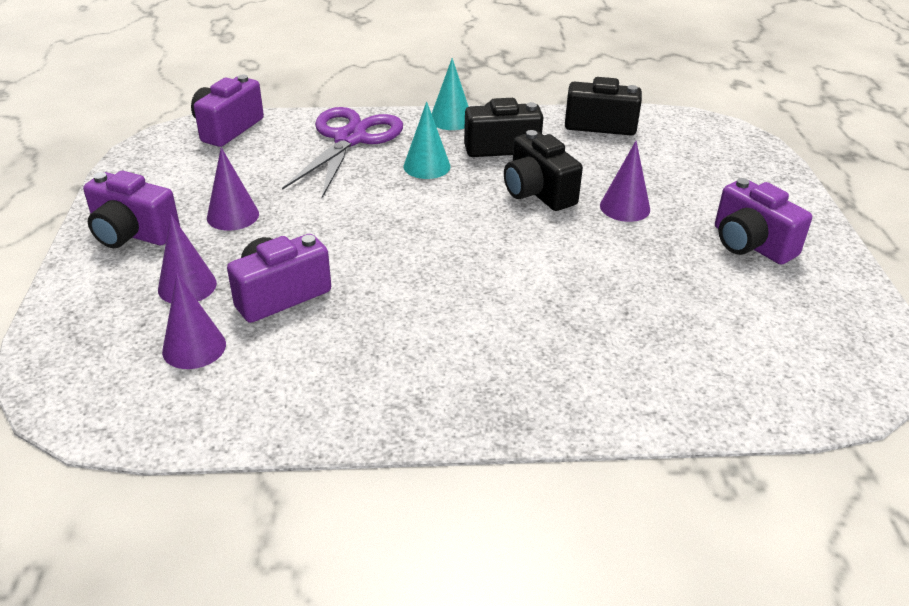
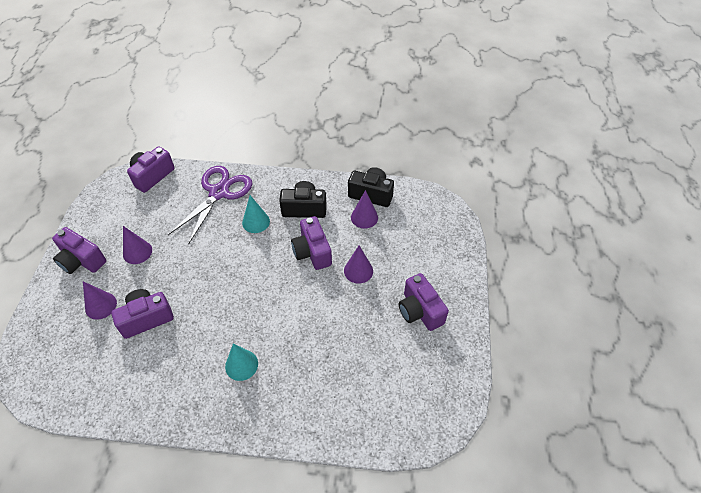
camera: 10 degrees right, 15 degrees up
purple cone [162,274,226,369] -> purple cone moved to [351,190,378,229]
turquoise cone [432,58,469,130] -> turquoise cone moved to [225,343,258,381]
black camera [504,130,583,211] -> purple camera [291,216,332,270]

